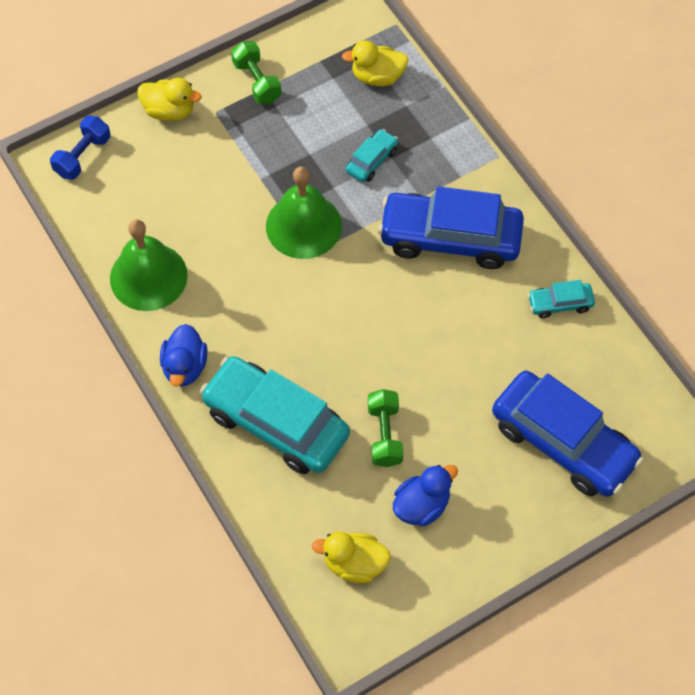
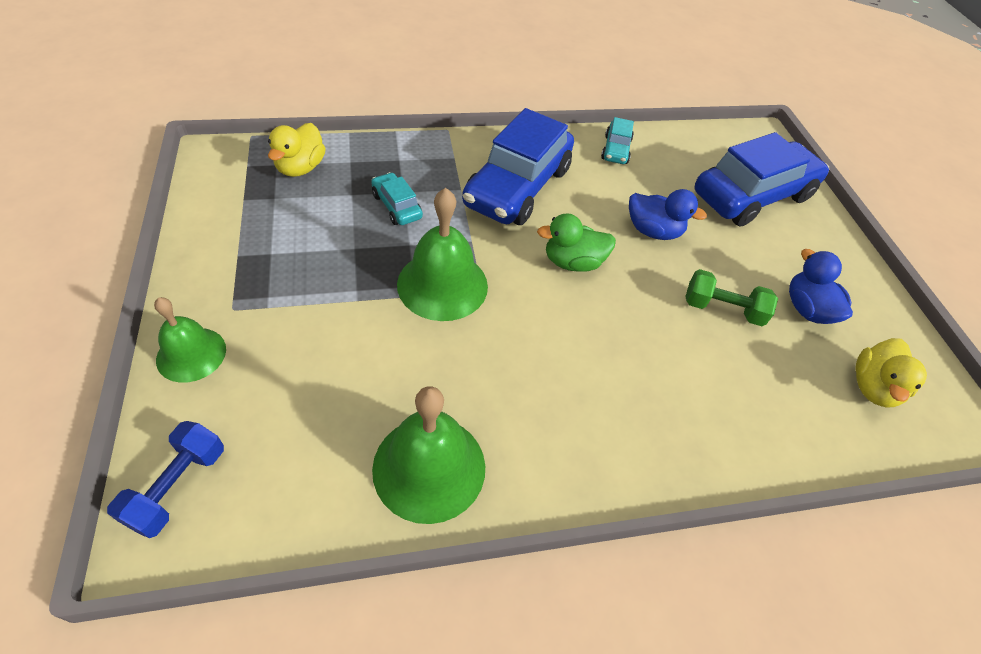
camera: 75 degrees left, 10 degrees down
blue dumbbell [50,116,111,180] -> blue dumbbell turned 60 degrees clockwise [107,421,224,538]
yellow duck [137,78,201,121] -> green bell [154,297,226,383]
blue duck [160,324,207,386] -> blue duck moved to [629,189,707,240]
turquoise car [200,356,350,474] -> none
green dumbbell [231,41,281,104] -> none
none -> green duck [537,213,616,272]

